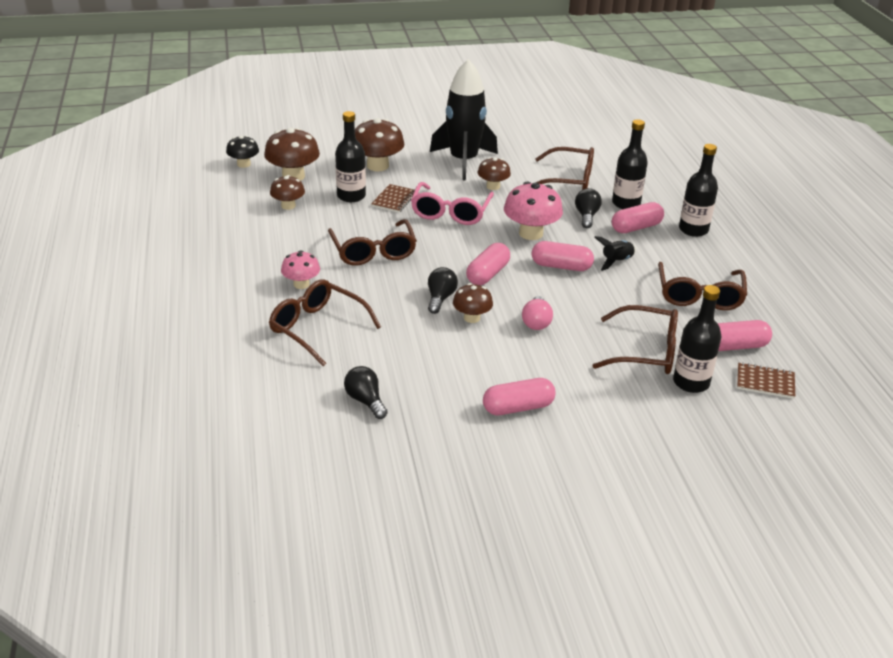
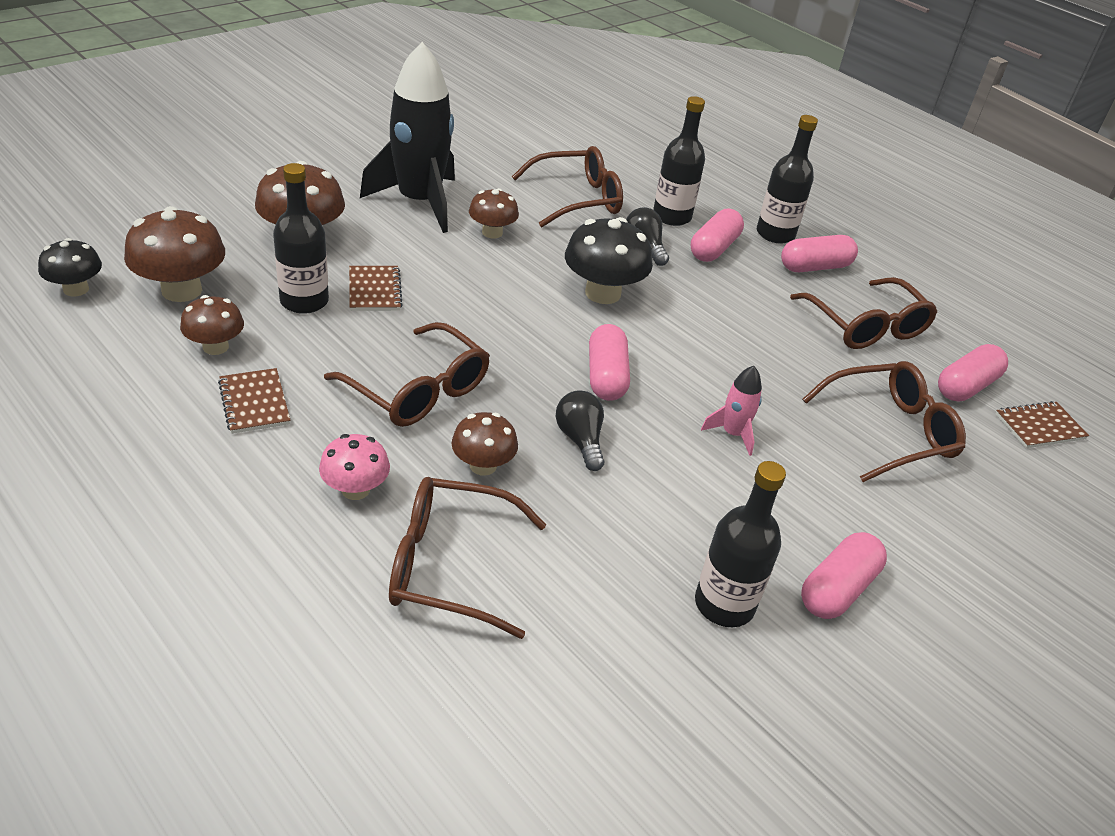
camera: 35 degrees left, 5 degrees up
black light bulb [344,366,388,419] -> none
pink glasses [411,182,494,225] -> none
brown mushroom [453,283,493,323] -> brown mushroom moved to [452,412,518,476]
pink mushroom [504,182,563,240] -> black mushroom [565,217,653,304]
pink light bulb [522,296,553,330] -> pink rocket [701,366,762,456]
pink capsule [532,241,594,271] -> pink capsule moved to [781,235,858,272]
black rocket [594,236,636,271] -> none
black bottle [673,285,721,393] -> black bottle moved to [695,461,786,627]
none -> brown notebook [218,368,290,434]

